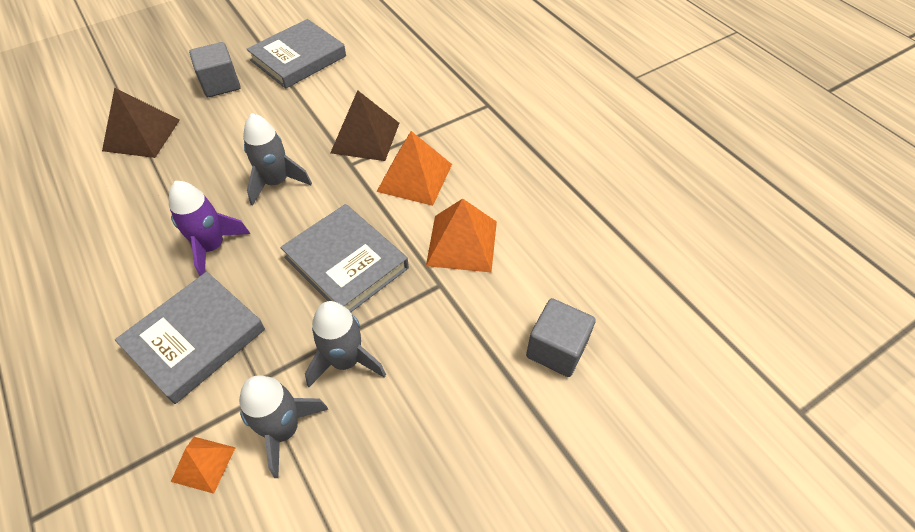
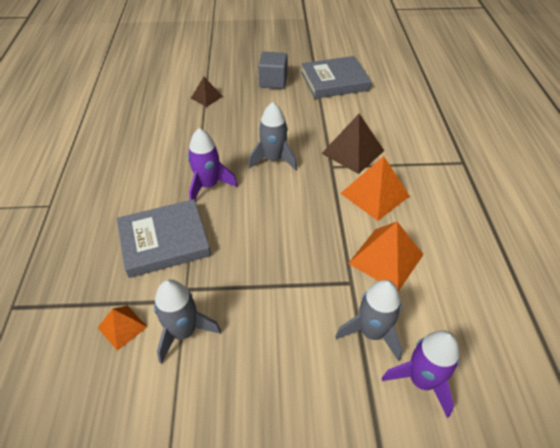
camera: 30 degrees right, 5 degrees down
brown pyramid [102,87,180,158] -> brown pyramid [191,77,223,107], size x0.57
grey book [280,204,409,312] -> none
grey rocket [305,301,386,387] -> grey rocket moved to [335,280,403,362]
grey cube [526,298,596,377] -> purple rocket [382,331,460,418]

